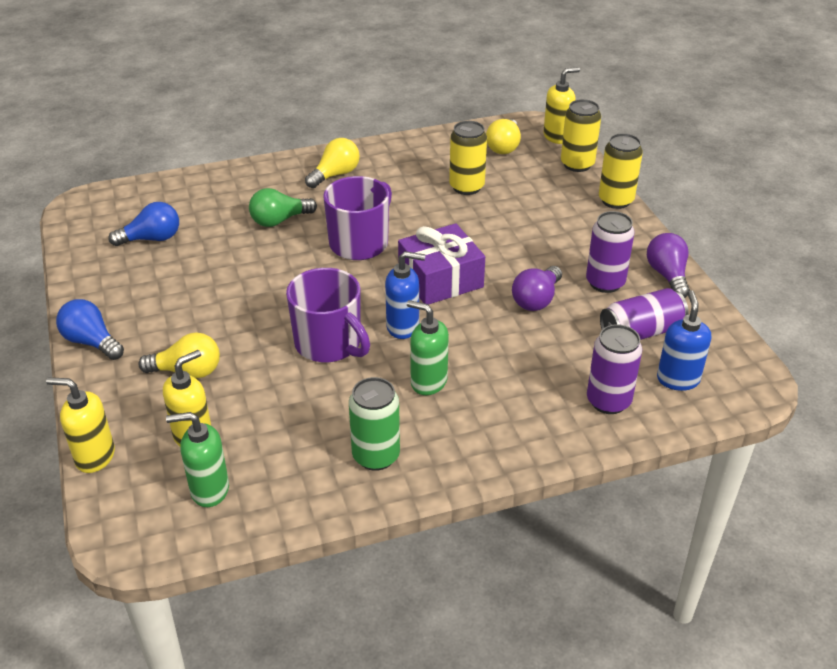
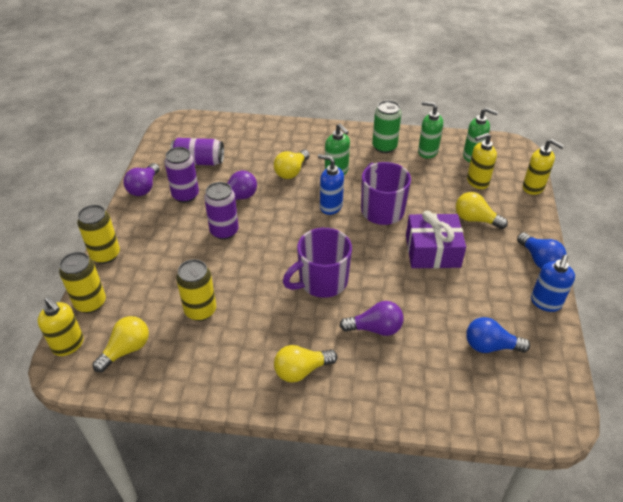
camera: 155 degrees left, 5 degrees up
green light bulb [249,188,317,227] -> purple light bulb [340,301,404,336]
purple gift [398,223,485,305] -> purple gift moved to [406,211,466,269]
yellow soap dispenser [543,67,580,144] -> yellow soap dispenser turned 135 degrees counterclockwise [37,297,84,356]
purple can [587,324,642,414] -> purple can moved to [204,182,239,240]
blue soap dispenser [657,290,711,391] -> blue soap dispenser moved to [531,255,575,312]
none -> yellow light bulb [274,150,310,179]
none -> green soap dispenser [418,101,443,159]

